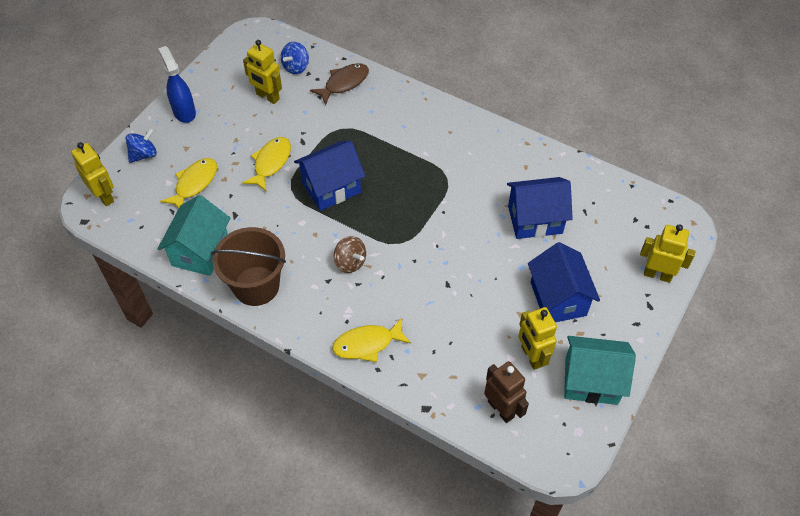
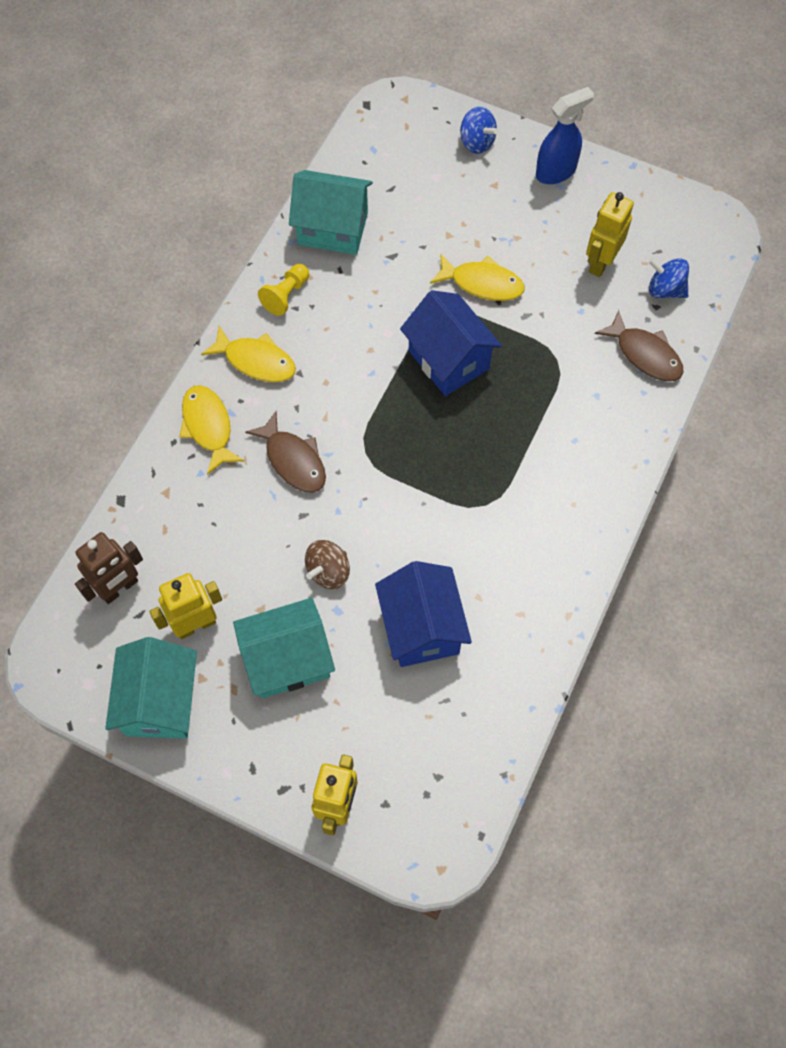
camera: 85 degrees right, 10 degrees up
yellow robot [71,142,114,206] -> none
yellow fish [160,158,217,209] -> yellow fish moved to [201,326,296,382]
brown bucket [211,227,286,306] -> yellow pawn [258,264,309,316]
brown spinning top [334,236,366,273] -> brown spinning top moved to [305,540,350,589]
blue house [528,242,600,322] -> turquoise house [233,598,335,698]
none -> brown fish [245,411,326,493]

